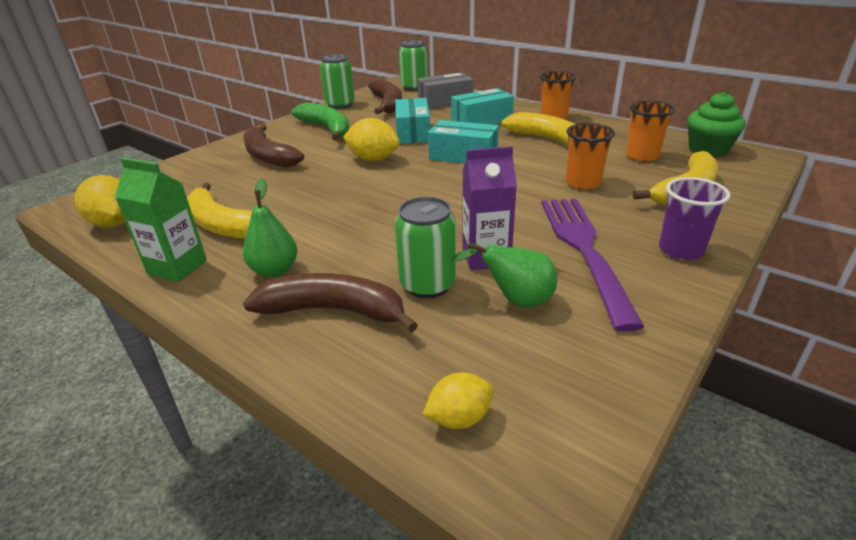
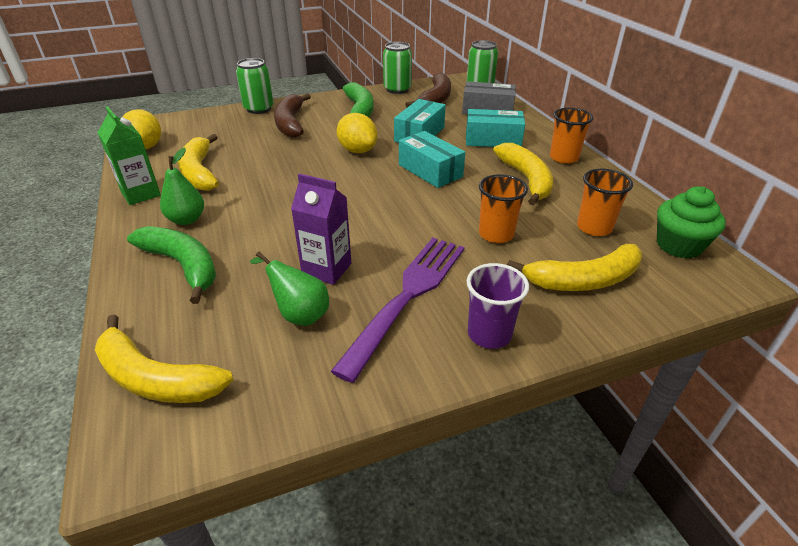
camera: 30 degrees right, 5 degrees up
brown banana [243,273,418,333] -> green banana [127,226,216,304]
green can [395,197,456,298] -> green can moved to [236,58,273,114]
yellow lemon [423,372,494,429] -> yellow banana [95,315,233,403]

